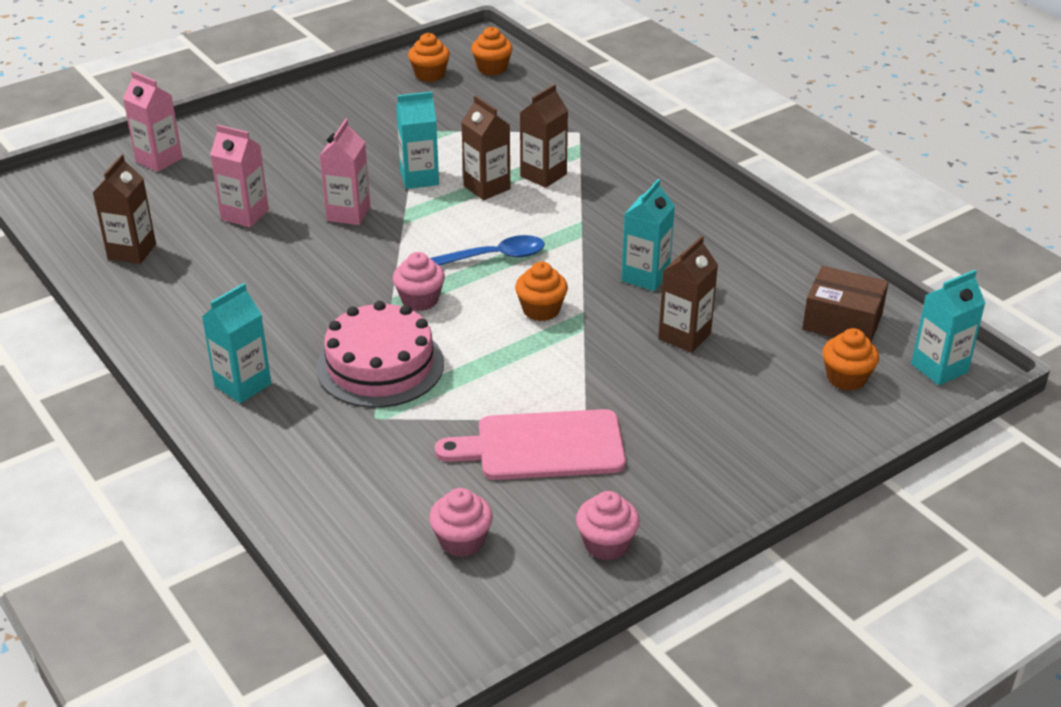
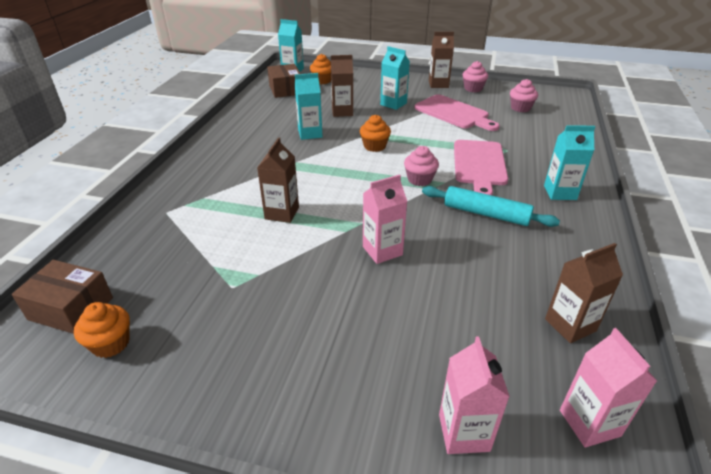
camera: 130 degrees left, 0 degrees up
pink carton [210,125,269,227] -> pink carton moved to [560,328,657,447]
pink cake [316,301,444,408] -> pink cutting board [454,140,508,195]
turquoise carton [396,92,439,189] -> turquoise carton moved to [380,46,410,110]
blue spoon [430,235,545,266] -> none
orange cupcake [471,27,513,76] -> brown box [12,260,113,334]
brown carton [520,84,568,188] -> brown carton moved to [429,32,454,88]
none -> turquoise rolling pin [422,186,560,227]

